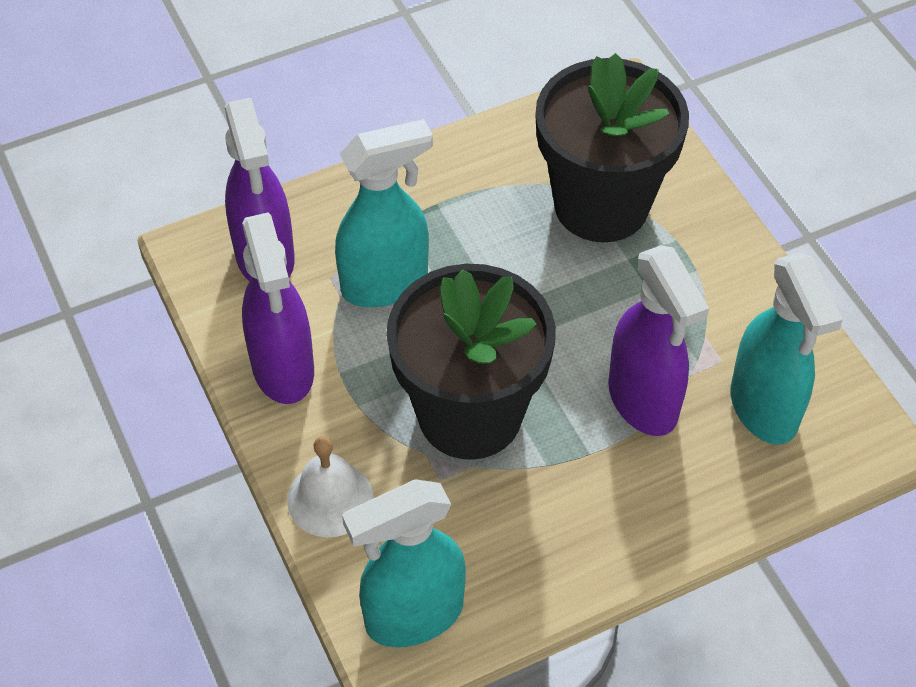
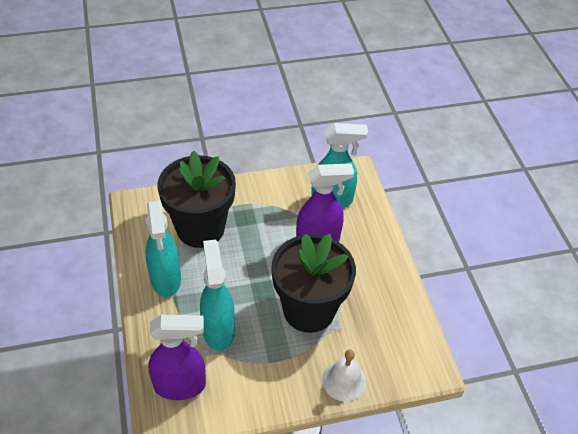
camera: 80 degrees left, 5 degrees down
purple spray bottle [242,212,314,404] -> none
turquoise spray bottle [342,479,466,647] -> turquoise spray bottle moved to [146,200,181,297]

